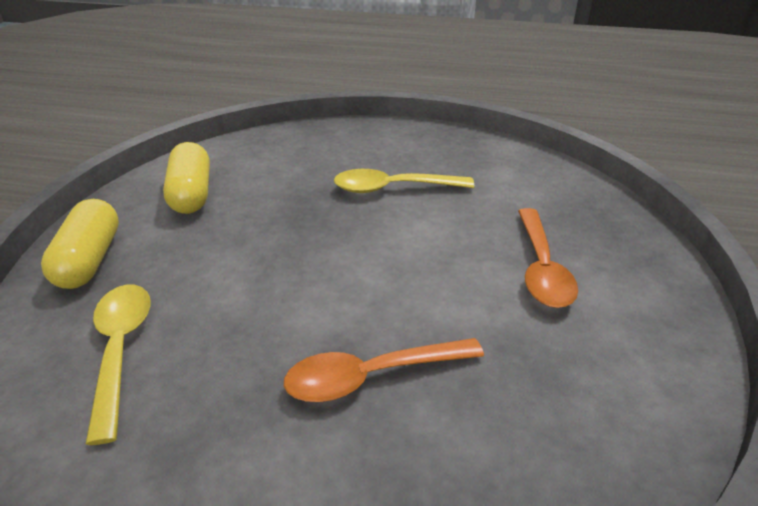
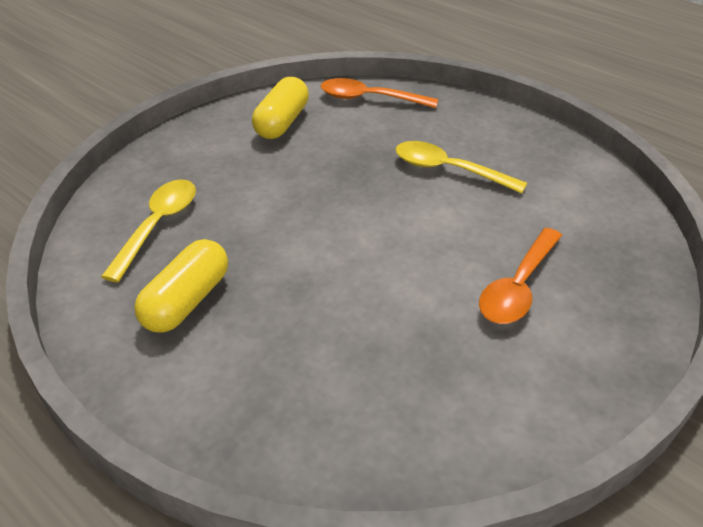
camera: 30 degrees right, 5 degrees up
yellow capsule [41,199,119,289] -> yellow capsule moved to [134,239,228,333]
orange spoon [284,338,484,402] -> orange spoon moved to [321,78,438,108]

